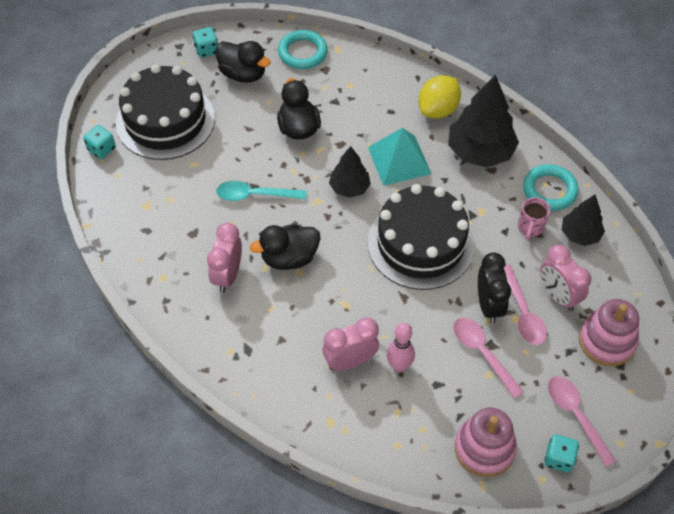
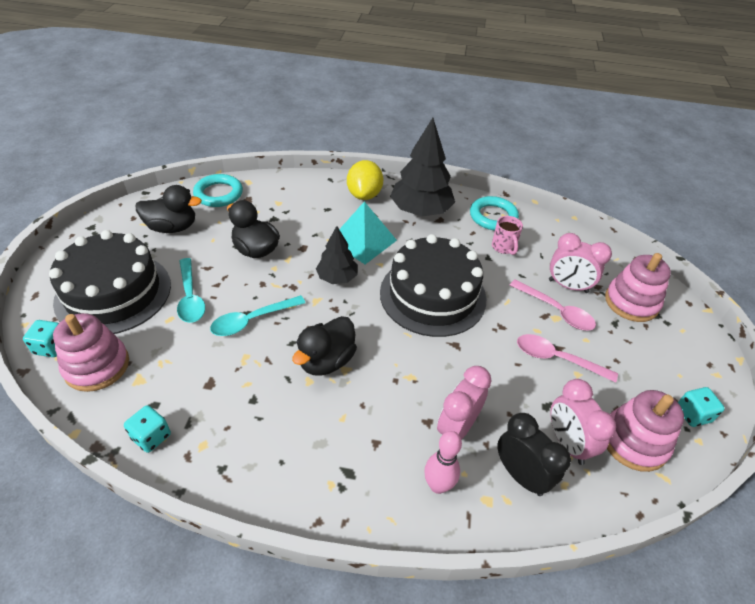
camera: 35 degrees left, 10 degrees down
turquoise dice [193,27,218,58] -> turquoise dice moved to [124,405,171,453]
pink clock [207,222,242,293] -> pink clock moved to [551,379,616,465]
pink bowling pin [387,323,415,372] -> pink bowling pin moved to [424,431,462,494]
black clock [478,252,511,324] -> black clock moved to [497,413,571,496]
pink spoon [548,376,617,467] -> none
black tree [562,195,605,246] -> none
none -> pink stacking toy [53,313,129,392]
none -> turquoise spoon [177,258,205,323]

